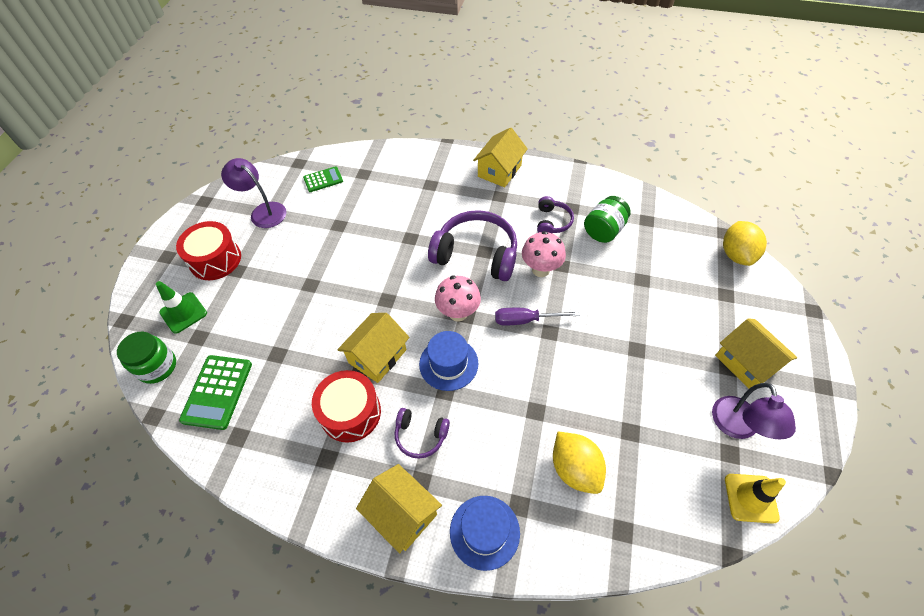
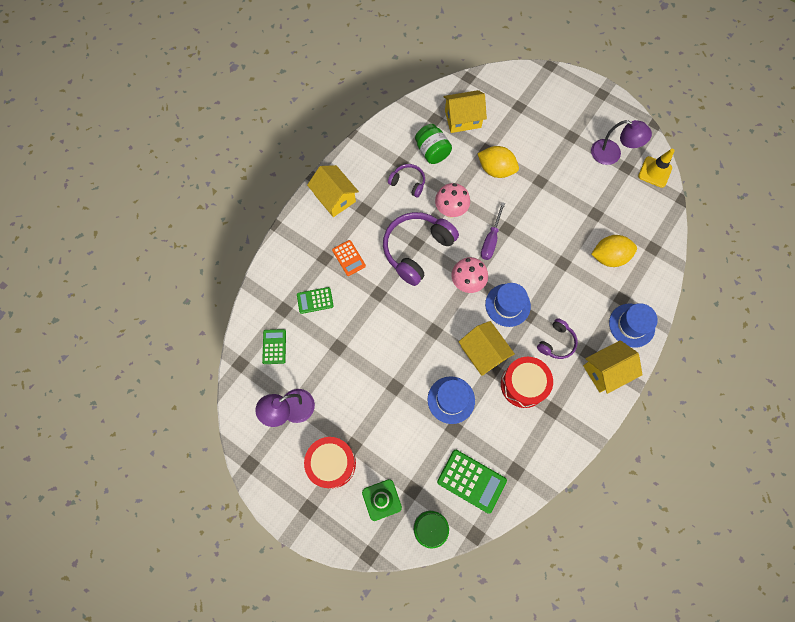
camera: 70 degrees left, 15 degrees up
yellow house [715,318,797,389] -> yellow house moved to [444,90,487,133]
yellow lemon [723,221,767,266] -> yellow lemon moved to [477,146,519,178]
none -> green calculator [297,287,334,314]
none -> orange calculator [332,240,366,276]
none -> blue hat [427,376,475,424]

